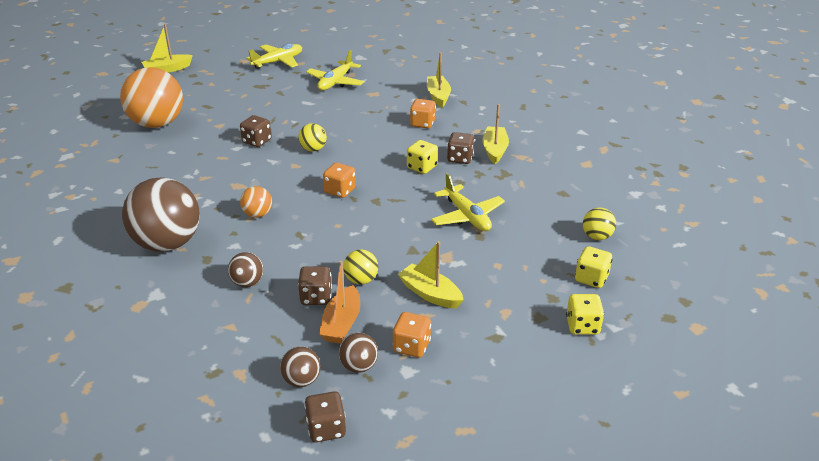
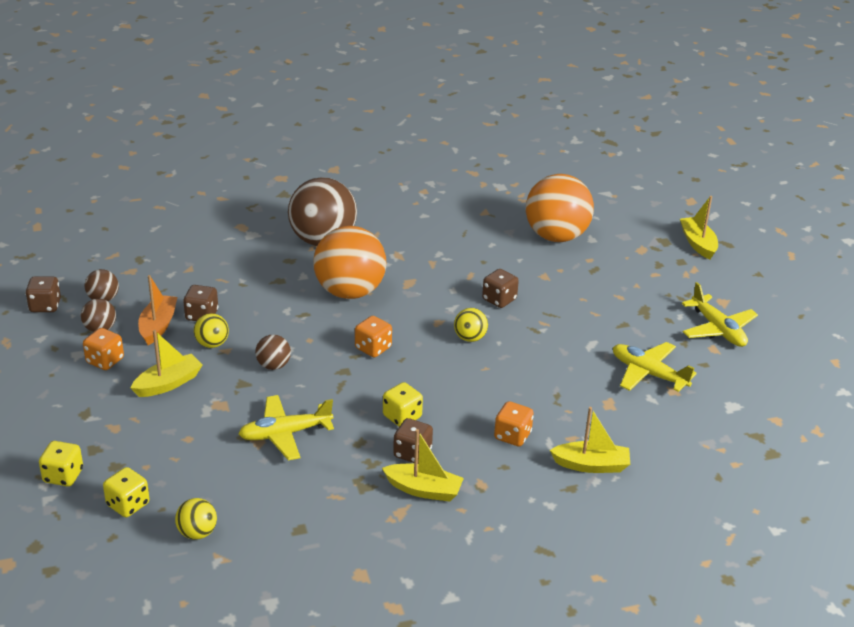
camera: 100 degrees right, 0 degrees up
brown ball [228,252,264,287] -> brown ball moved to [255,335,291,370]
orange ball [240,186,272,218] -> orange ball [313,226,387,299], size x2.21
orange boat [319,261,360,344] -> orange boat turned 75 degrees clockwise [138,275,177,345]

